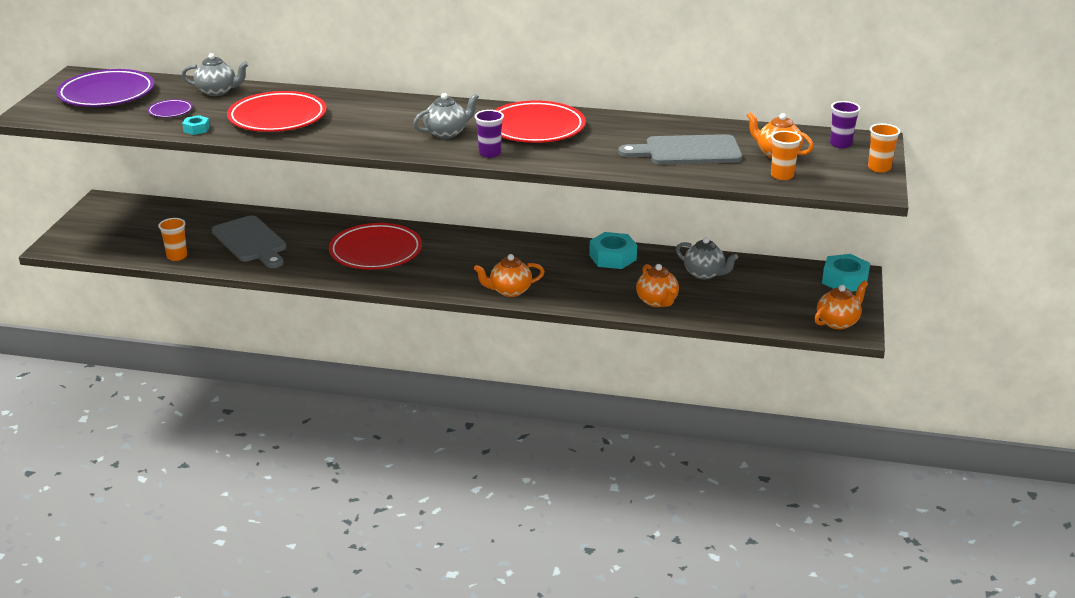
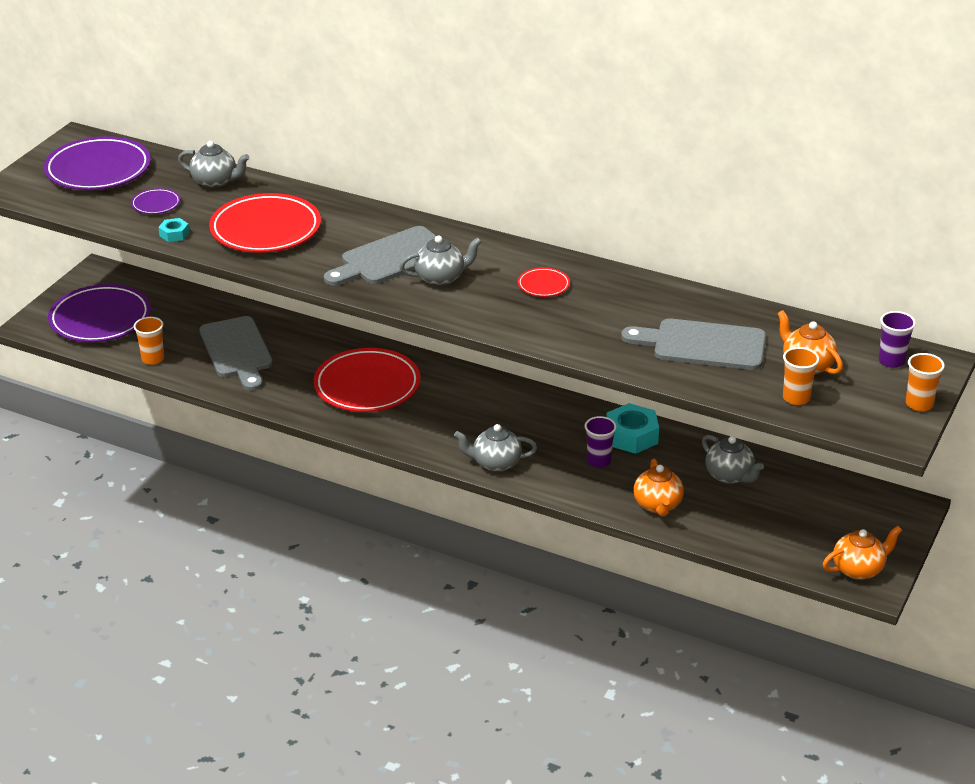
camera: 15 degrees right, 5 degrees up
orange teapot [474,254,545,297] -> grey teapot [454,424,537,472]
purple cup [475,110,504,158] -> purple cup moved to [585,416,617,468]
red plate [495,101,586,143] -> red plate [518,267,570,297], size x0.45
turquoise nut [822,254,870,292] -> none
none -> purple plate [48,284,151,342]
none -> grey cutting board [324,226,436,286]

